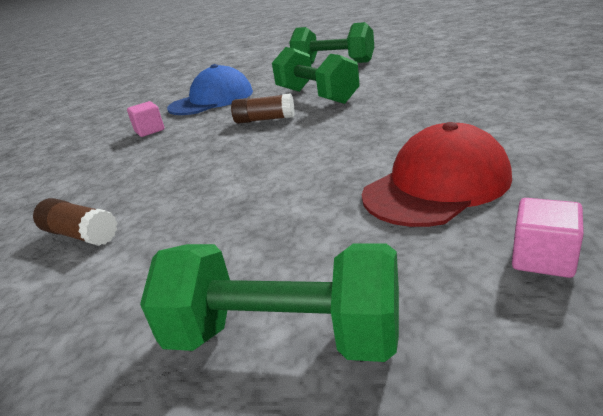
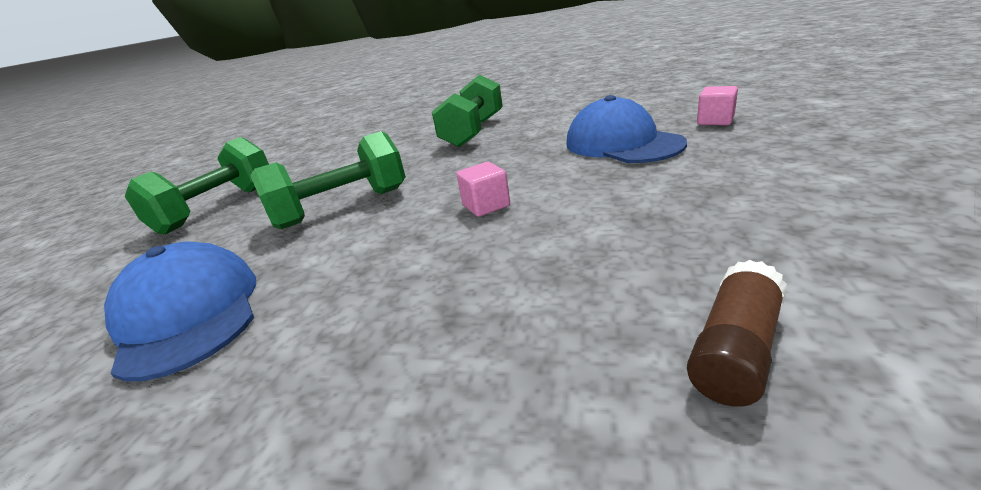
camera: 85 degrees left, 0 degrees up
pink cube [127,101,164,137] -> pink cube moved to [456,162,510,217]
green dumbbell [140,243,399,362] -> green dumbbell moved to [432,75,503,147]
brown glue stick [231,93,294,124] -> none
red cap [362,122,512,227] -> blue cap [566,95,687,163]

